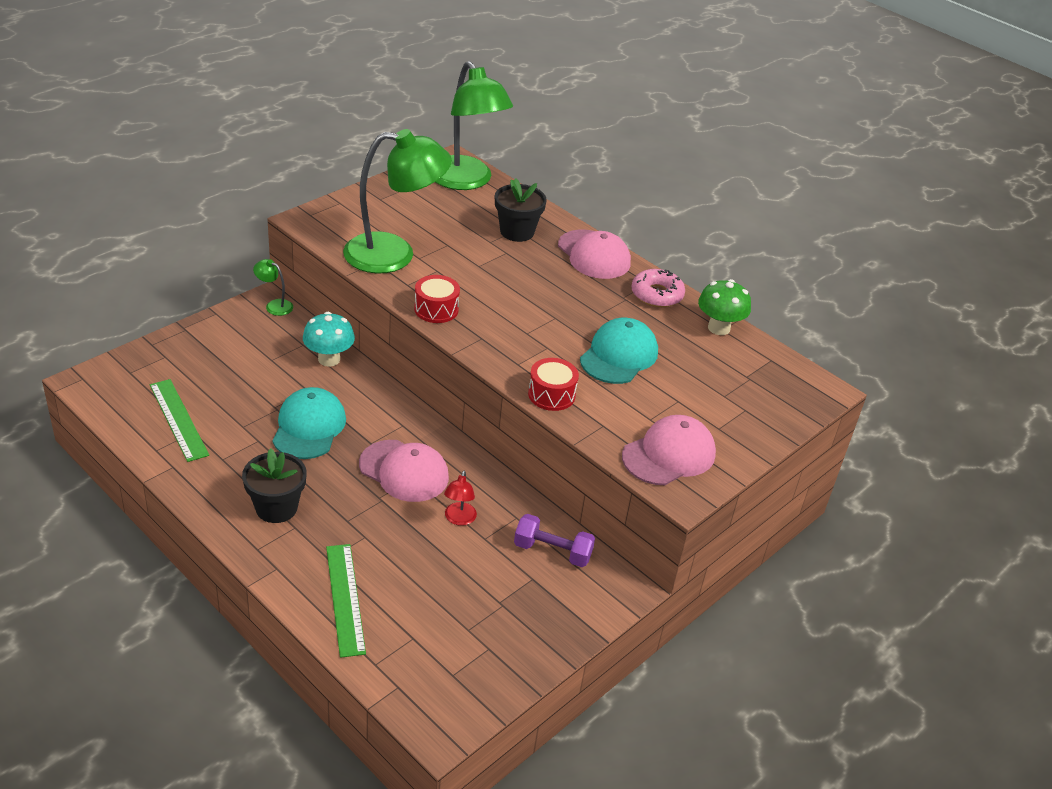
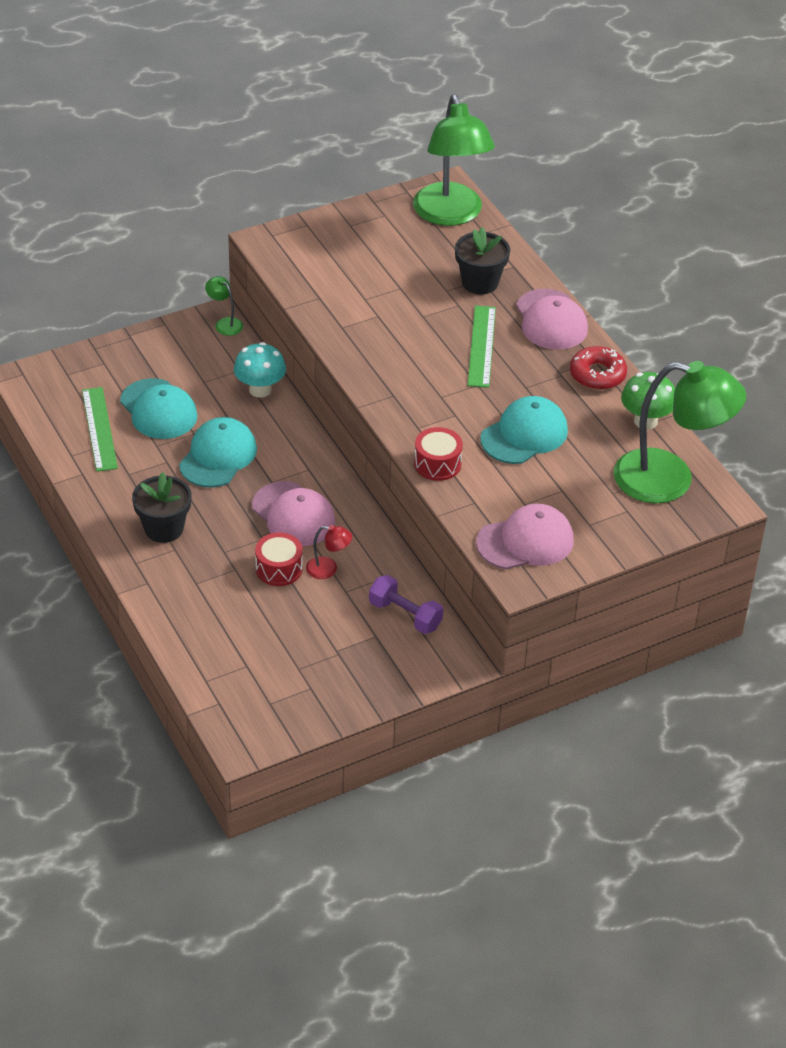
camera: 20 degrees right, 5 degrees up
green ruler [326,544,366,658] -> green ruler moved to [467,305,496,388]
green lamp [343,129,452,274] -> green lamp moved to [614,361,746,503]
red drum [414,275,460,323] -> red drum moved to [255,532,303,586]
red lamp [444,471,477,526] -> red lamp turned 105 degrees counterclockwise [306,525,352,579]
pink donut [631,269,685,307] -> red donut [570,346,627,390]
none -> turquoise cap [120,378,198,439]

